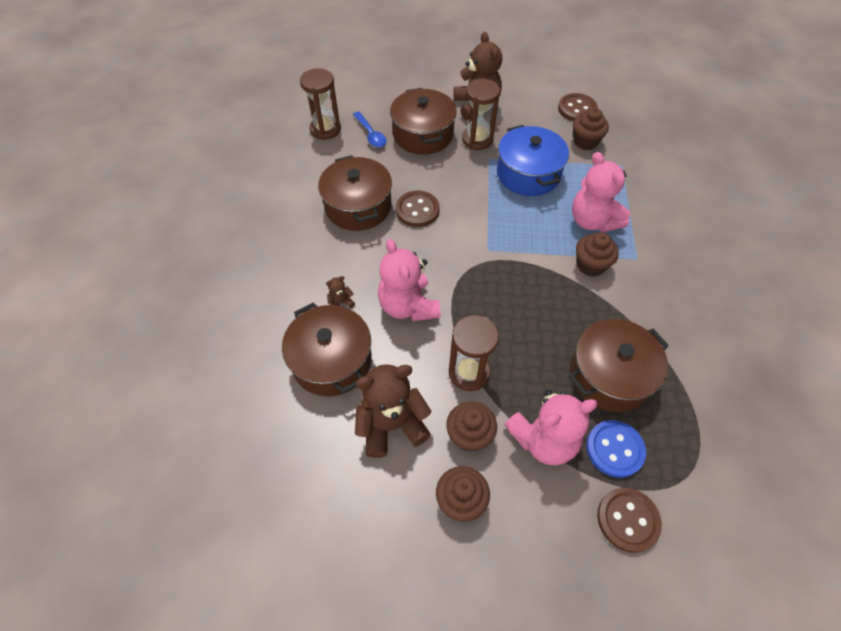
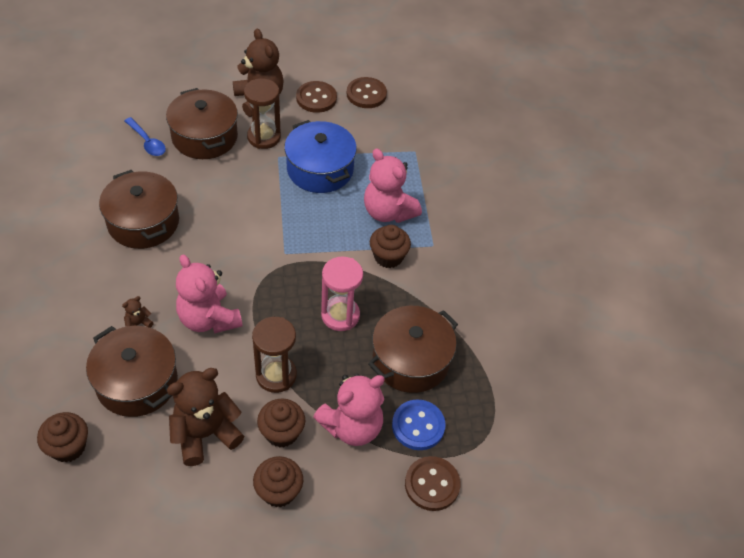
camera: 15 degrees left, 5 degrees down
brown hourglass [300,68,341,140] -> none
brown button [396,190,440,227] -> brown button moved to [296,81,337,113]
brown cupcake [573,108,609,150] -> brown cupcake moved to [37,412,88,463]
none -> pink hourglass [321,256,363,331]

